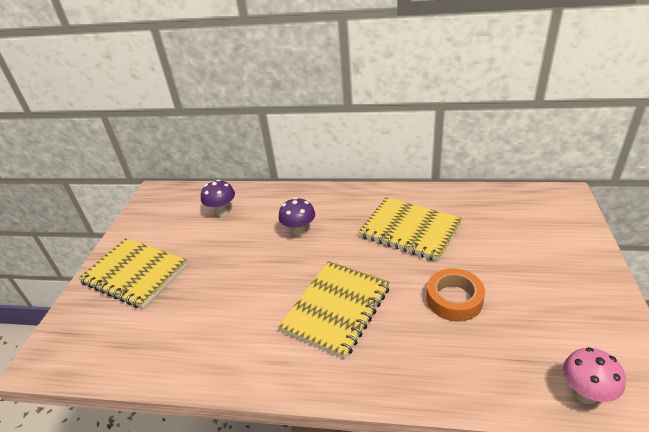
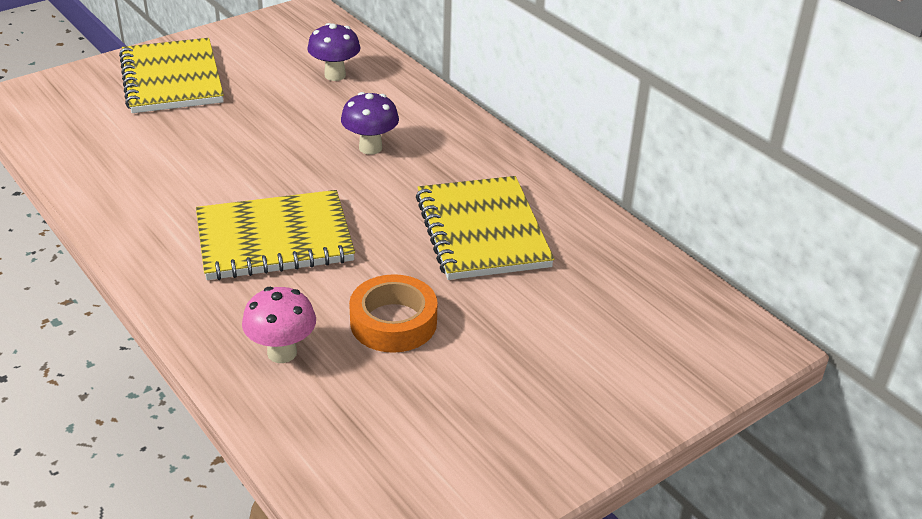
camera: 40 degrees right, 0 degrees up
pink mushroom [563,347,626,404] -> pink mushroom moved to [242,287,316,363]

